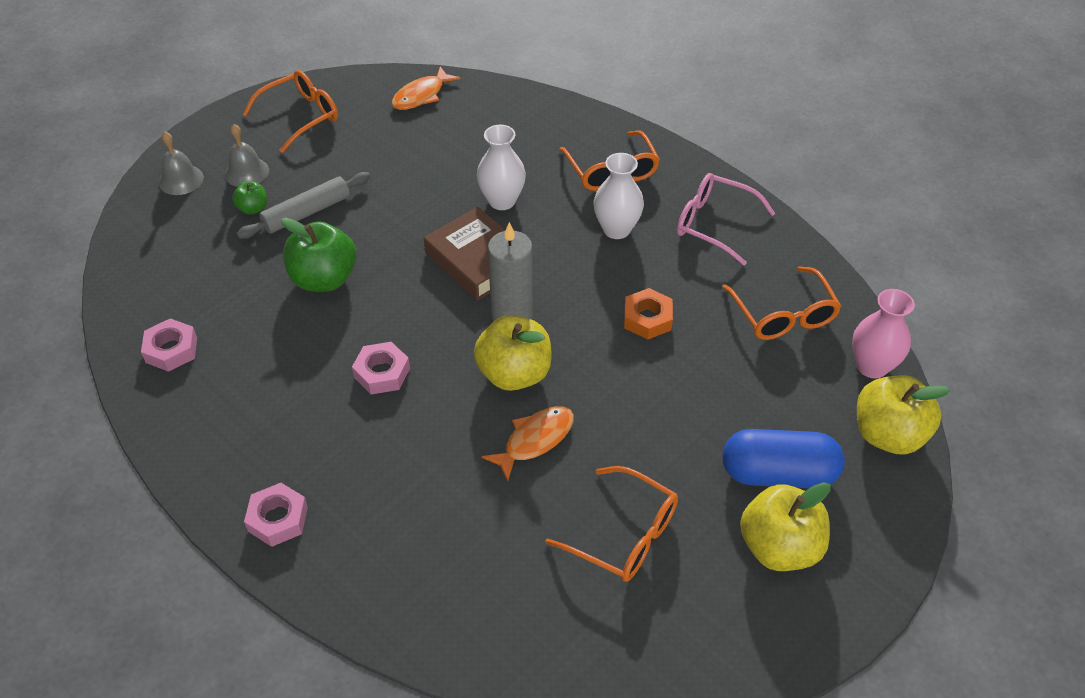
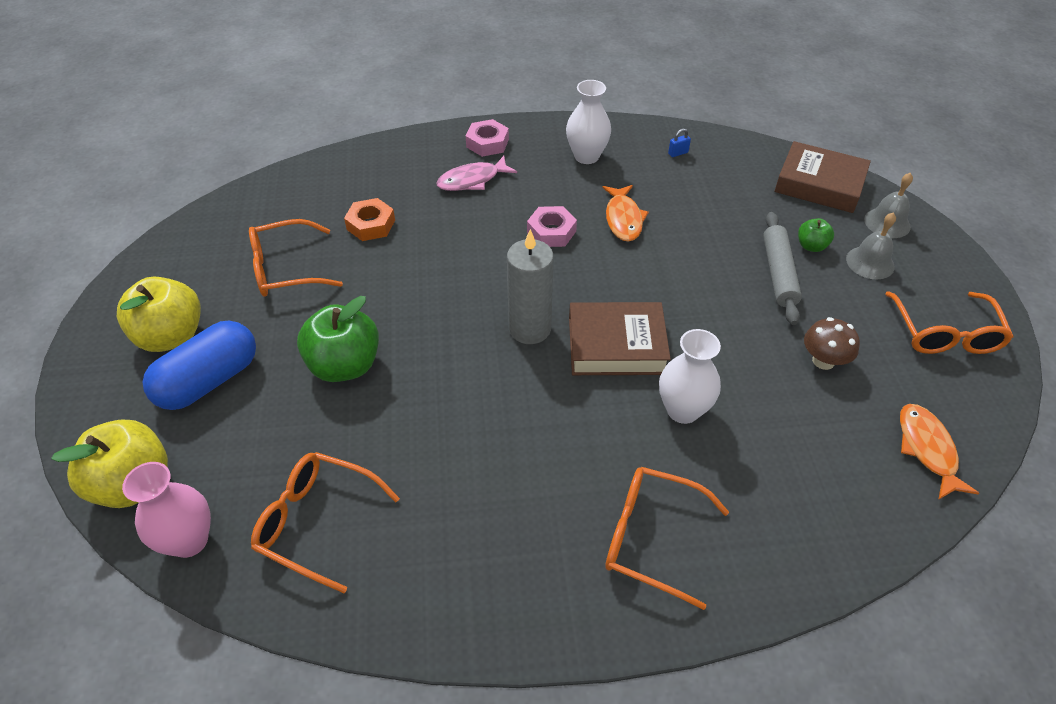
camera: 130 degrees right, 0 degrees up
pink nut [141,318,197,372] -> blue padlock [668,128,691,157]
green apple [281,218,357,292] -> green apple moved to [297,296,379,382]
yellow apple [474,315,551,391] -> none
orange fish [482,406,574,481] -> orange fish moved to [602,185,649,242]
white vase [594,153,644,239] -> white vase moved to [566,80,611,164]
orange nut [624,288,673,340] -> orange nut moved to [344,198,395,241]
pink glasses [677,173,776,266] -> none
none -> pink fish [436,156,517,191]
none -> brown book [774,141,871,213]
none -> brown mushroom [804,317,860,370]

